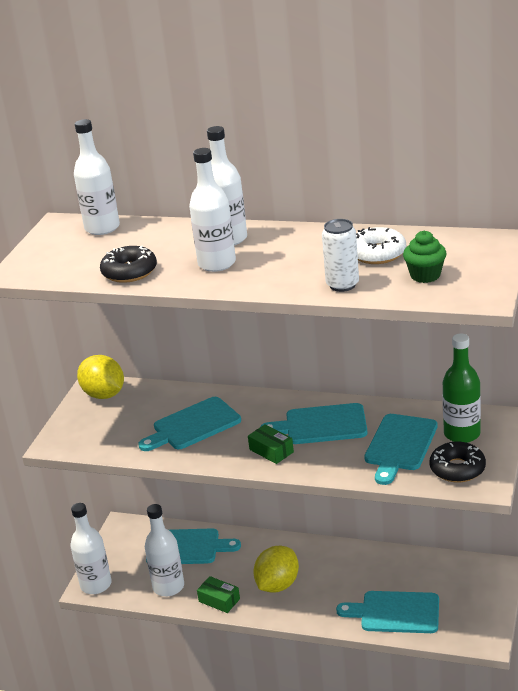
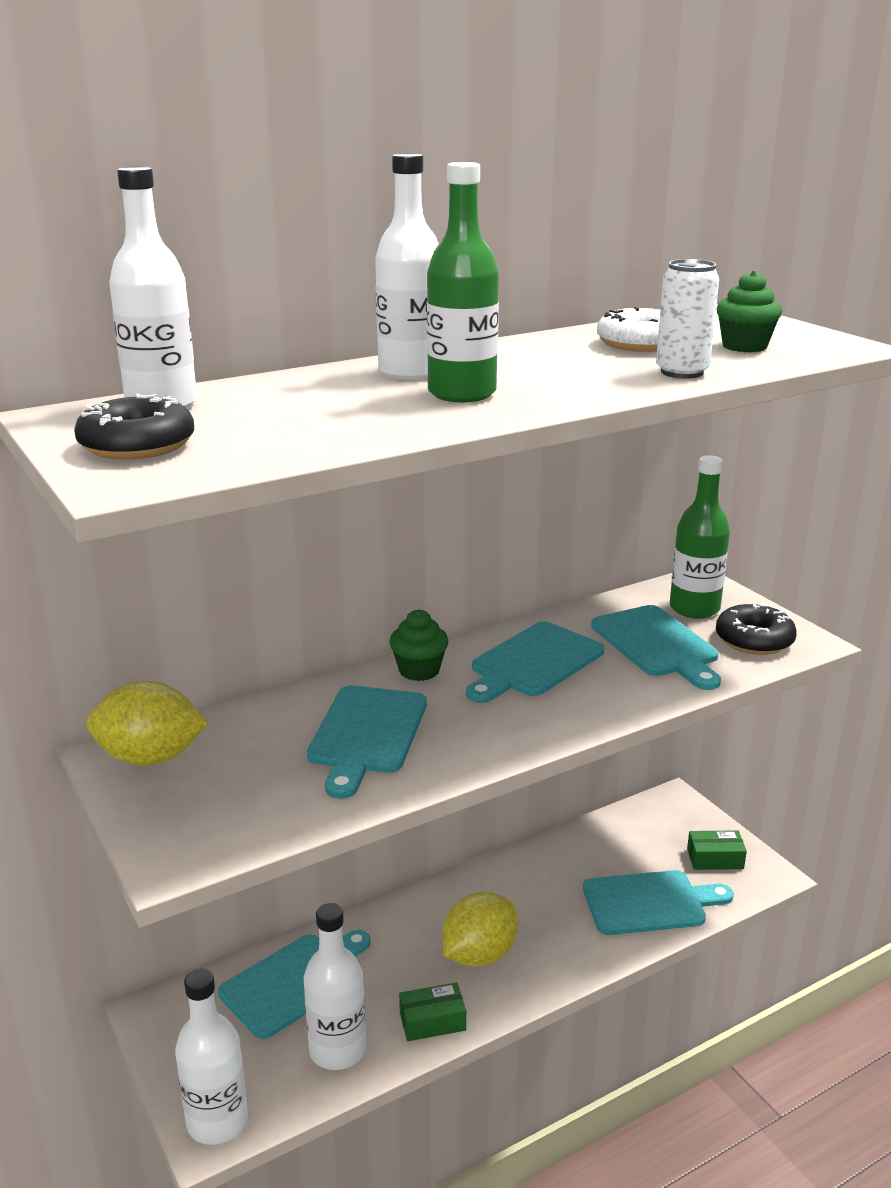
camera: 50 degrees left, 5 degrees down
black donut [100,246,157,283] -> black donut moved to [74,394,194,460]
white bottle [189,148,236,272] -> green bottle [427,162,499,402]
green box [248,424,294,464] -> green box moved to [687,830,747,870]
yellow lemon [253,546,299,593] -> yellow lemon turned 60 degrees clockwise [442,892,518,967]
turquoise cutting board [336,591,439,633] -> turquoise cutting board turned 150 degrees counterclockwise [583,870,734,935]
none -> green cupcake [389,609,448,681]

